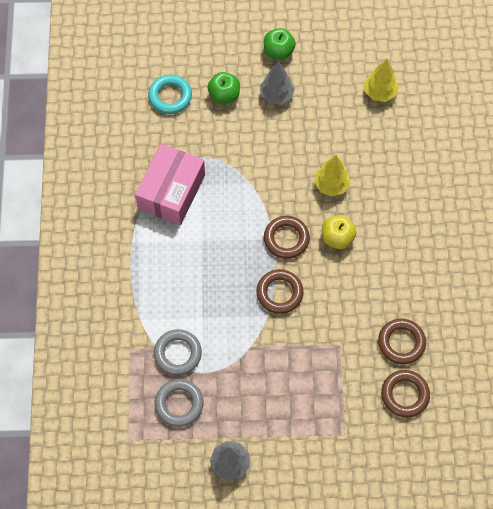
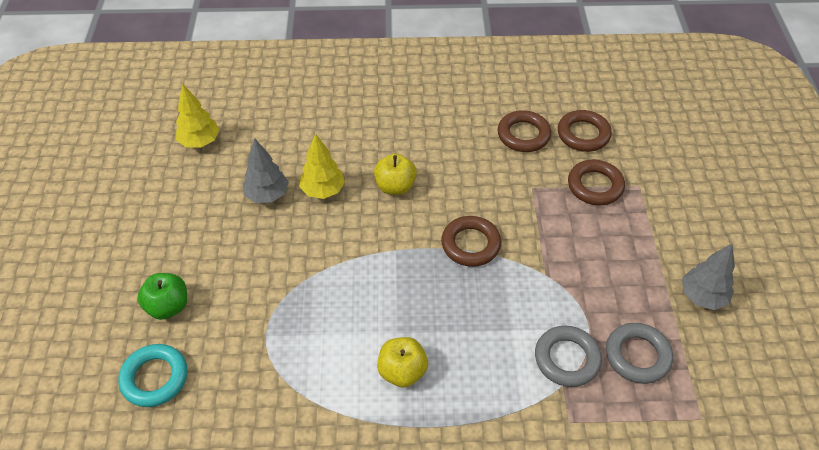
camera: 90 degrees left, 15 degrees down
pink box [135,144,205,225] -> none
grey tree [260,61,295,105] -> grey tree moved to [243,138,289,203]
green apple [264,28,296,60] -> none
brown ring [264,216,310,259] -> brown ring moved to [568,160,625,205]
none -> yellow apple [377,337,428,387]

